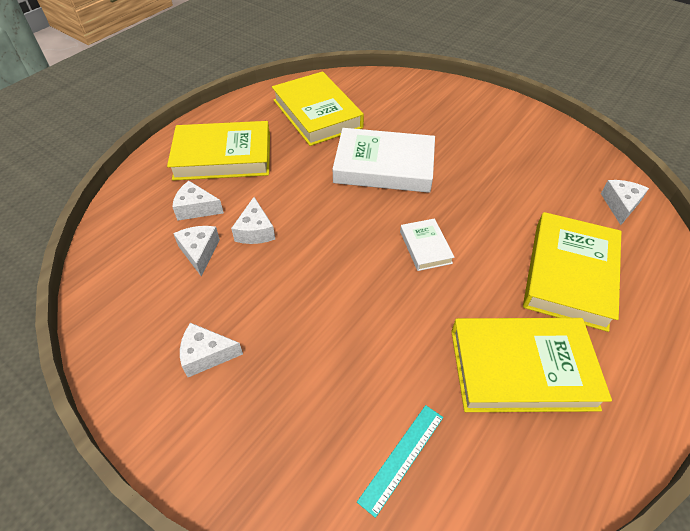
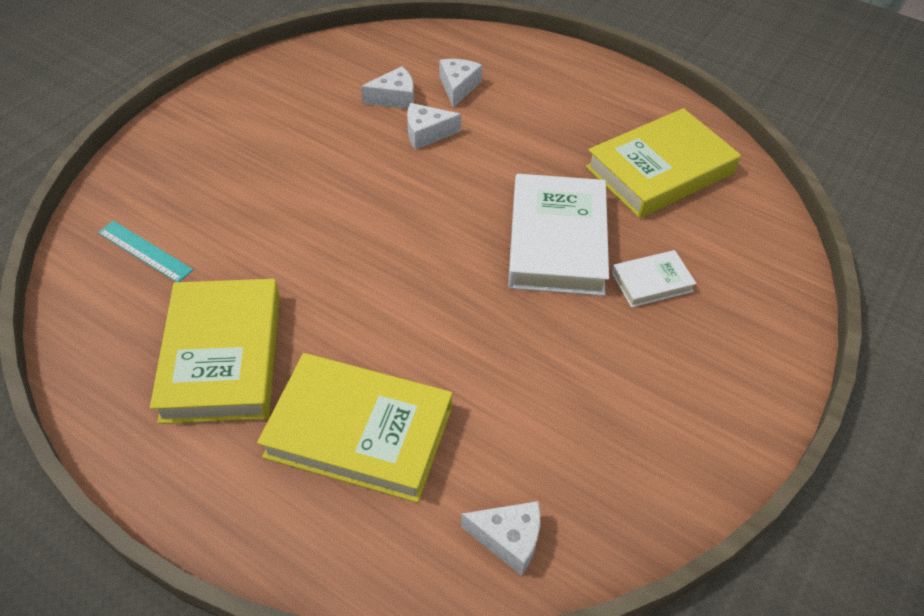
camera: 85 degrees right, 0 degrees up
yellow book [167,121,270,181] -> none
white cheese [180,323,243,377] -> none
white book [400,218,454,271] -> white book moved to [612,250,697,308]

